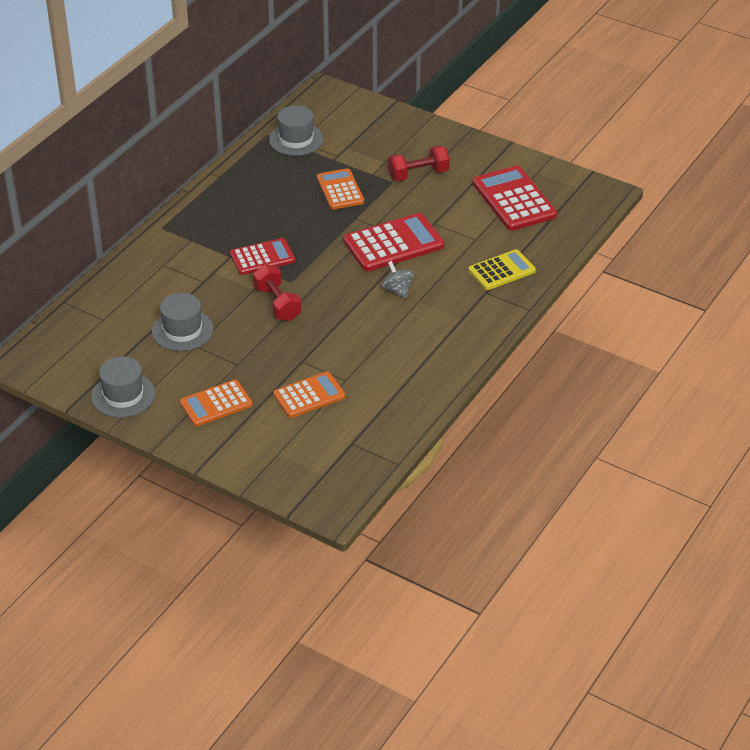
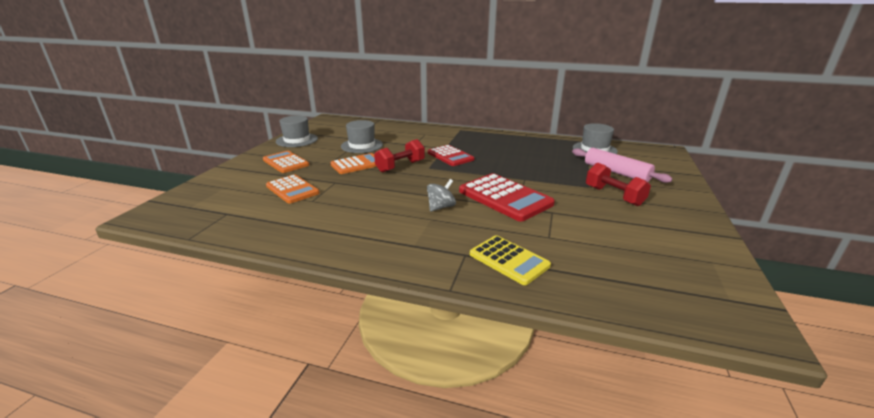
camera: 75 degrees right, 15 degrees down
orange calculator [317,168,364,209] -> orange calculator moved to [330,153,377,174]
red calculator [473,166,557,231] -> none
none -> pink rolling pin [572,148,673,183]

